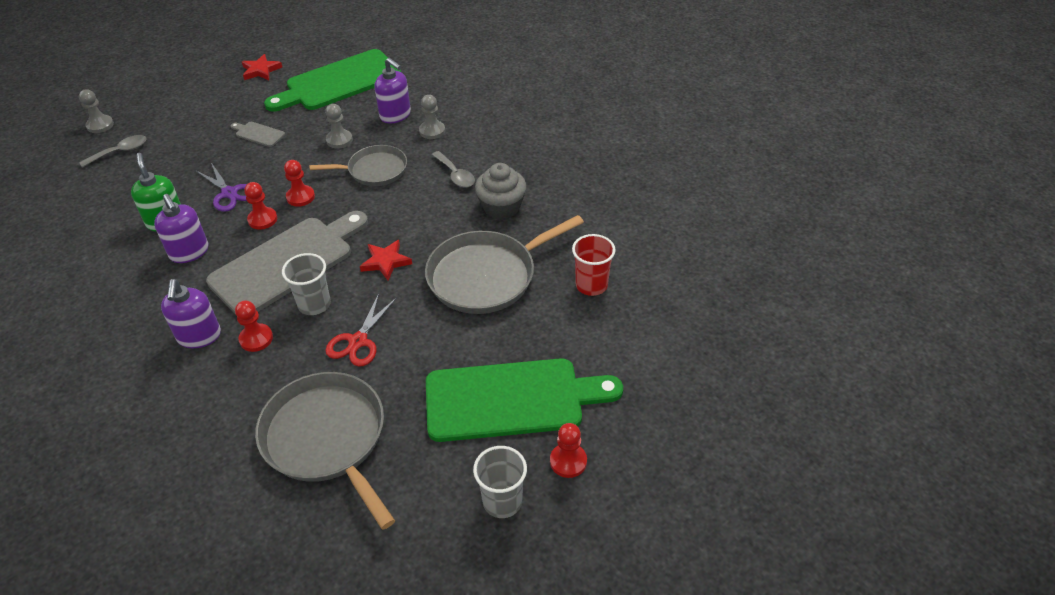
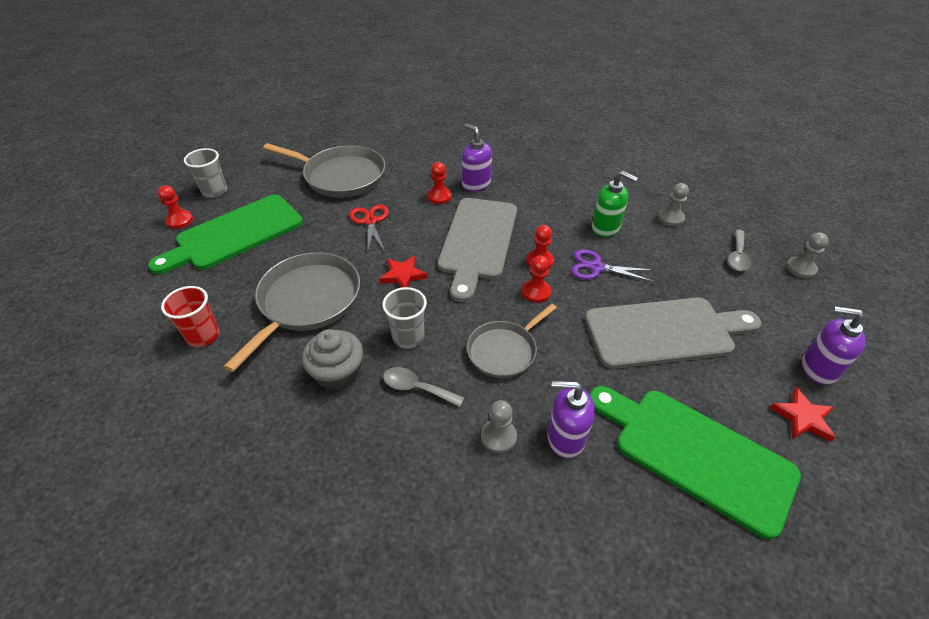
camera: 145 degrees right, 0 degrees up
purple soap dispenser [154,194,208,263] -> purple soap dispenser moved to [801,306,865,385]
grey cutting board [231,122,285,147] -> grey cutting board [585,298,762,369], size x2.48
green cutting board [264,49,401,112] -> green cutting board turned 75 degrees counterclockwise [590,386,801,540]
grey cup [282,253,331,315] -> grey cup moved to [382,287,427,349]
grey pawn [325,104,353,148] -> grey pawn moved to [658,183,689,226]

